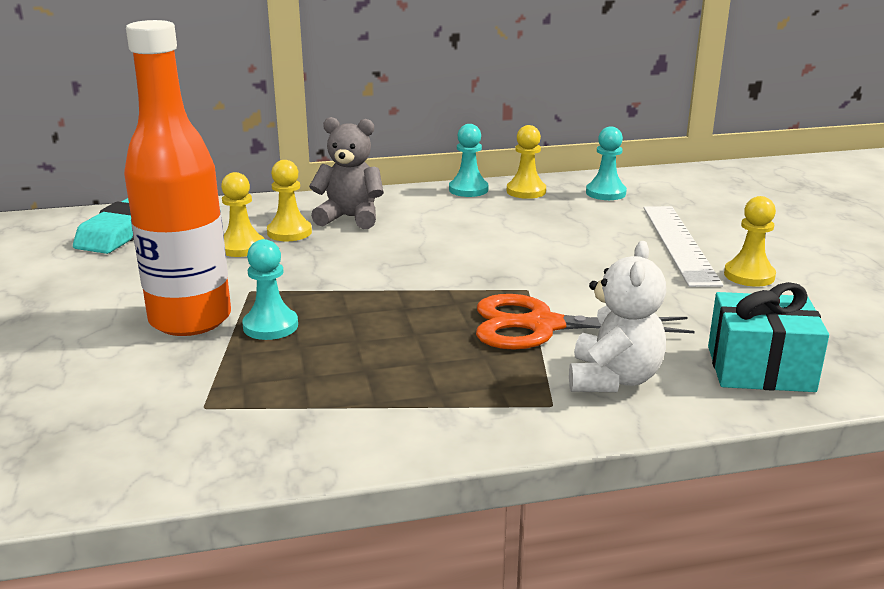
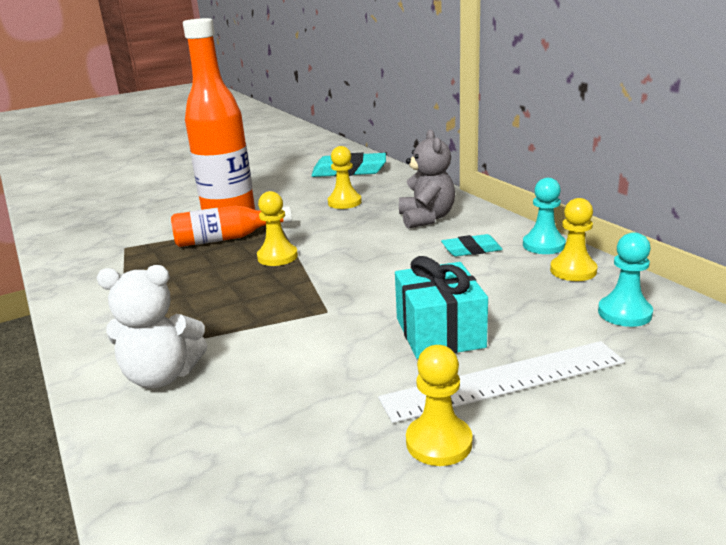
camera: 75 degrees right, 0 degrees up
turquoise pawn [242,239,298,340] -> orange bottle [171,205,292,247]
yellow pawn [267,160,312,241] -> yellow pawn moved to [257,191,298,266]
orange scissors [476,294,695,350] -> none
turquoise gift [708,282,829,392] -> turquoise gift moved to [395,256,488,359]
none -> turquoise eraser [441,234,503,256]

